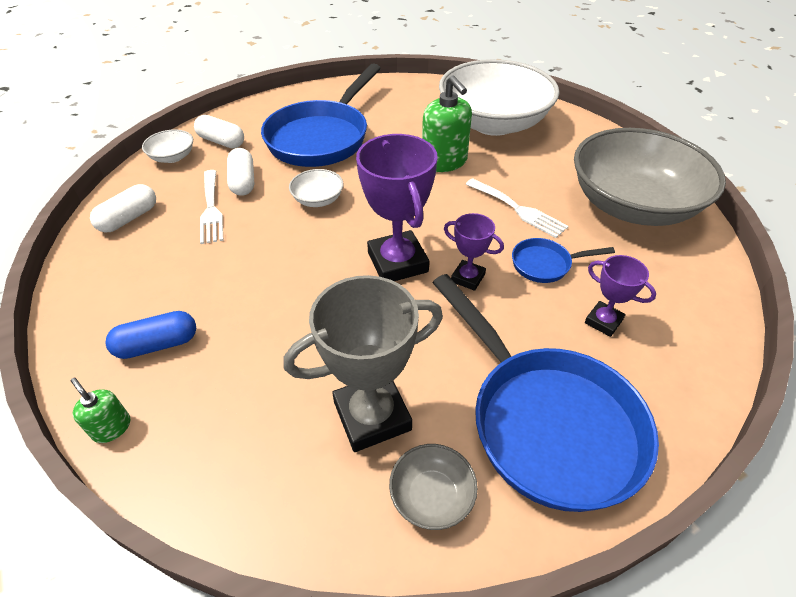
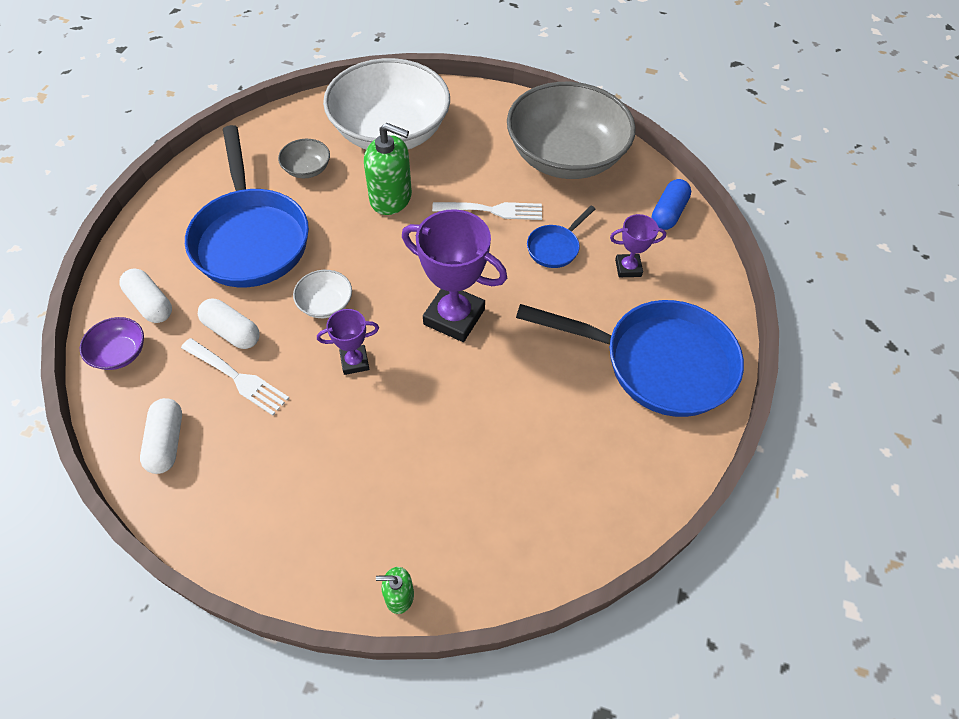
camera: 45 degrees left, 10 degrees up
blue capsule [105,311,196,359] -> blue capsule moved to [652,179,691,230]
white bowl [142,129,193,163] -> purple bowl [80,317,144,370]
white capsule [194,115,244,148] -> white capsule turned 60 degrees clockwise [119,269,172,323]
grey trophy [283,275,443,452] -> none
grey bowl [389,444,478,530] -> grey bowl moved to [278,139,330,178]
purple trophy [444,213,504,291] -> purple trophy moved to [317,309,379,375]

